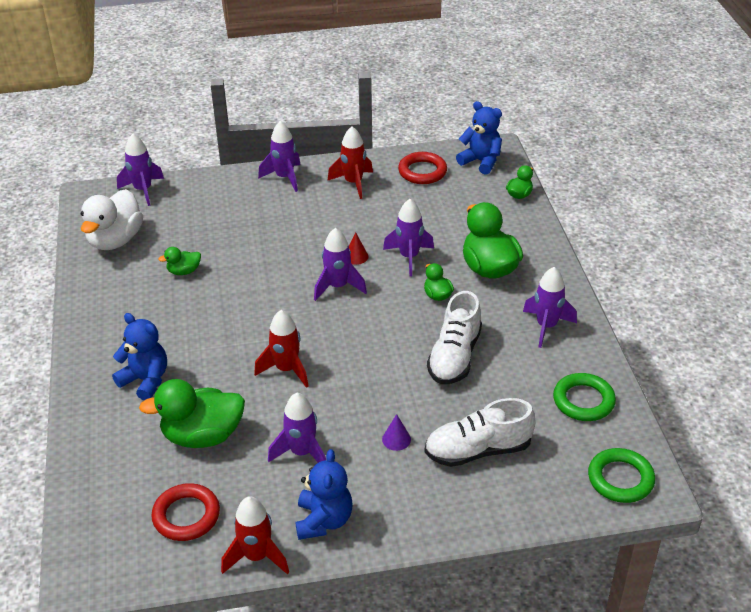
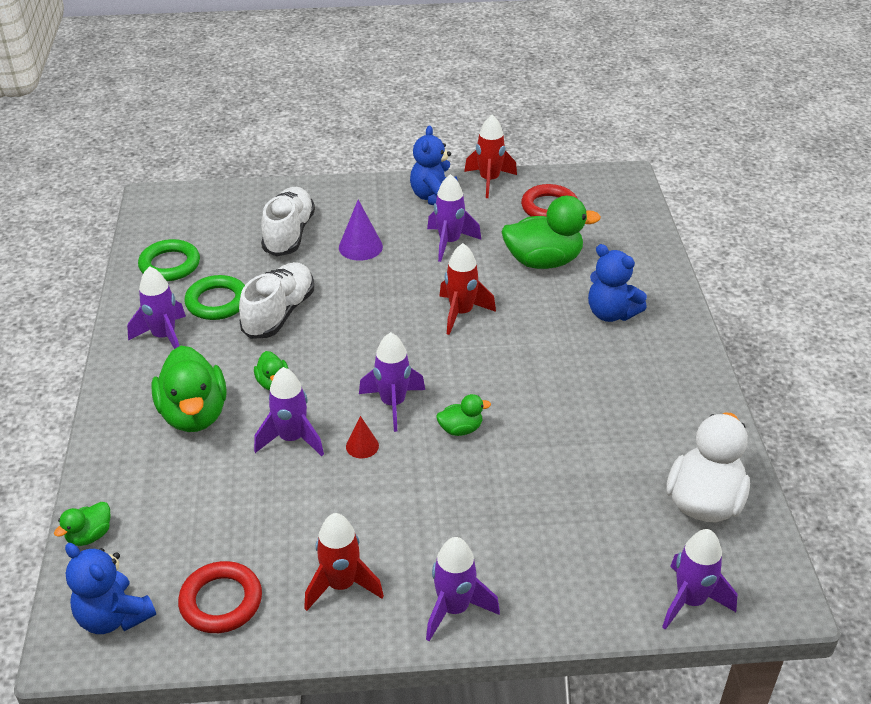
camera: 175 degrees left, 0 degrees up
green duck [158,247,201,275] -> green duck moved to [436,394,491,436]
purple cone [382,414,411,451] -> purple cone [339,200,383,261], size x1.63
white shoe [425,398,536,467] -> white shoe turned 75 degrees counterclockwise [261,187,315,256]
green ring [588,448,655,503] -> green ring moved to [184,275,245,320]

